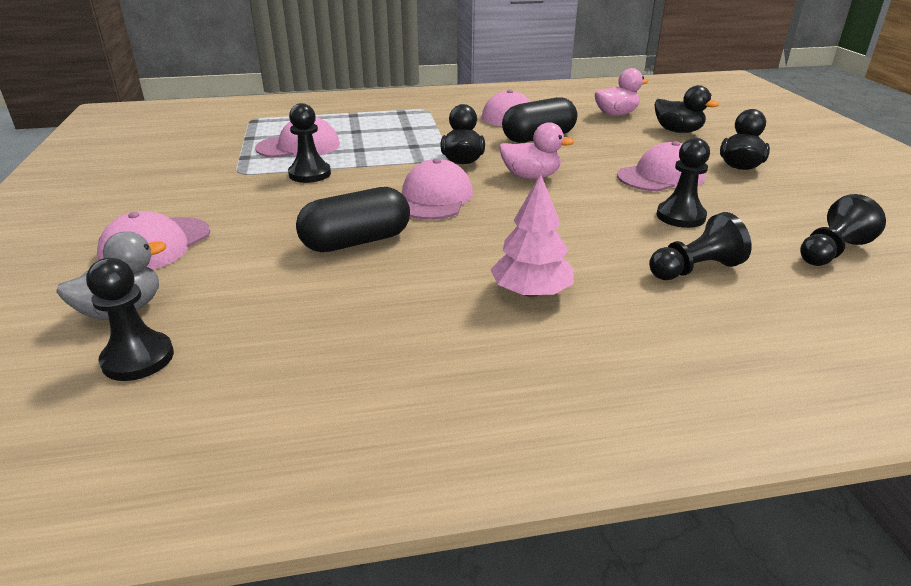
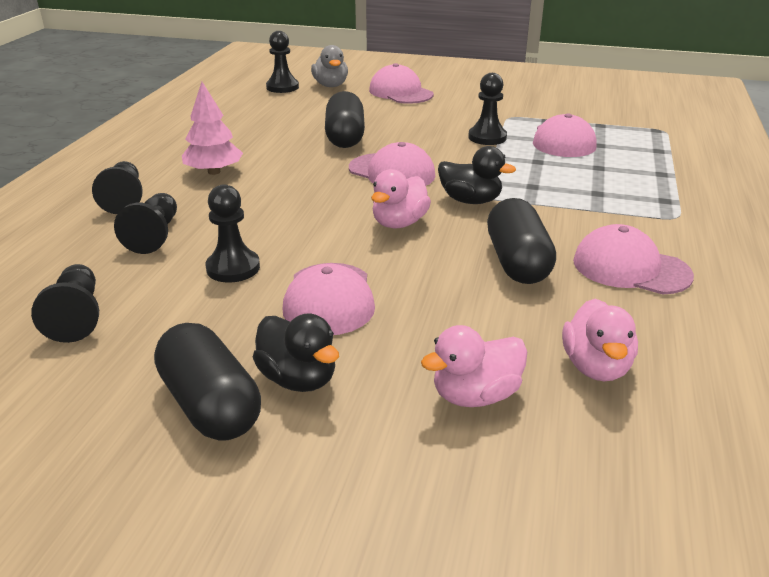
camera: 115 degrees right, 0 degrees up
black duck [654,85,719,133] -> pink duck [421,325,527,407]
none -> black pawn [92,161,143,214]
none -> black capsule [154,323,261,441]

